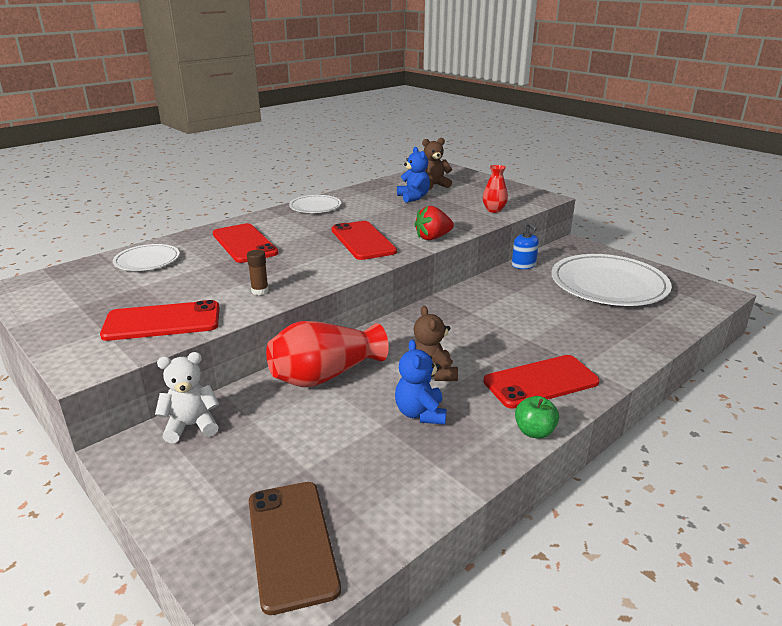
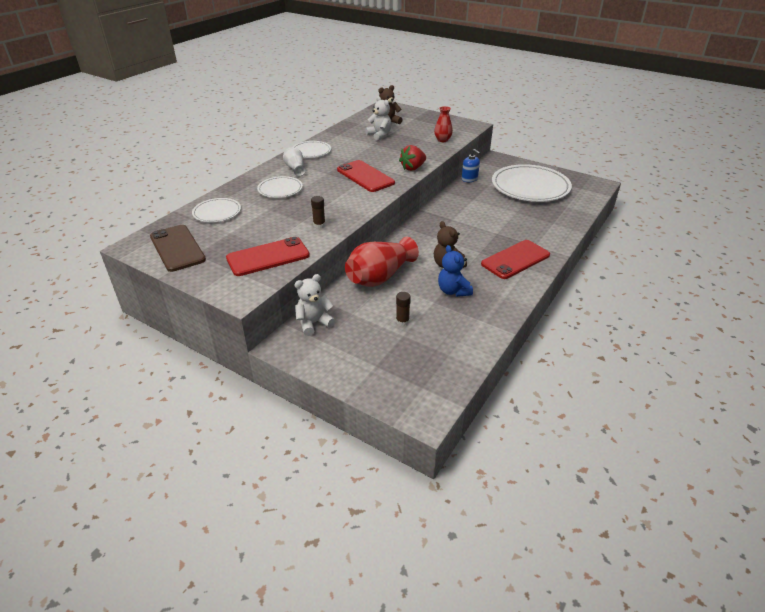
camera: 15 degrees left, 10 degrees up
red phone [213,223,279,263] -> white plate [257,176,303,198]
brown phone [249,482,341,615] -> brown phone moved to [150,225,206,272]
blue teddy bear [397,147,430,203] -> white teddy bear [365,96,392,140]
green apple [515,396,559,439] -> none
none -> white vase [283,147,306,176]
none -> brown glue stick [396,292,411,326]

